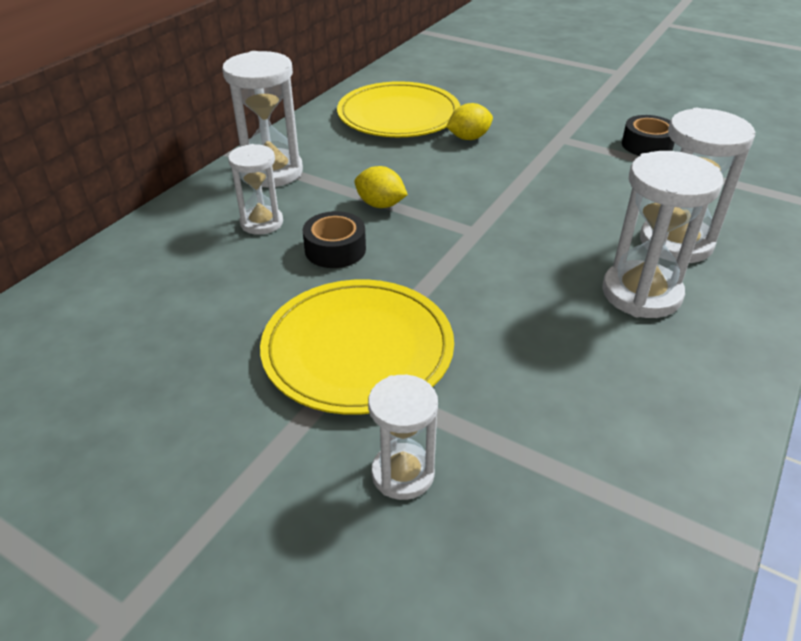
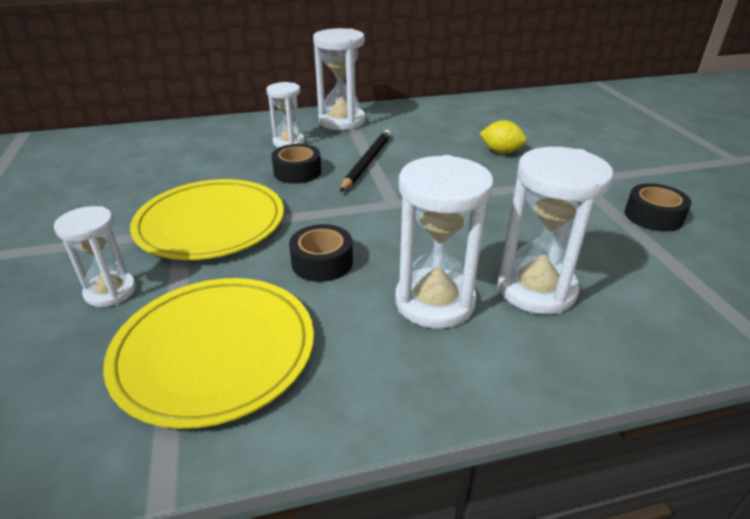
camera: 45 degrees right, 5 degrees down
yellow plate [337,81,460,137] -> yellow plate moved to [103,278,314,429]
yellow lemon [354,166,408,208] -> black pencil [340,130,391,192]
none -> black tape [289,224,353,282]

